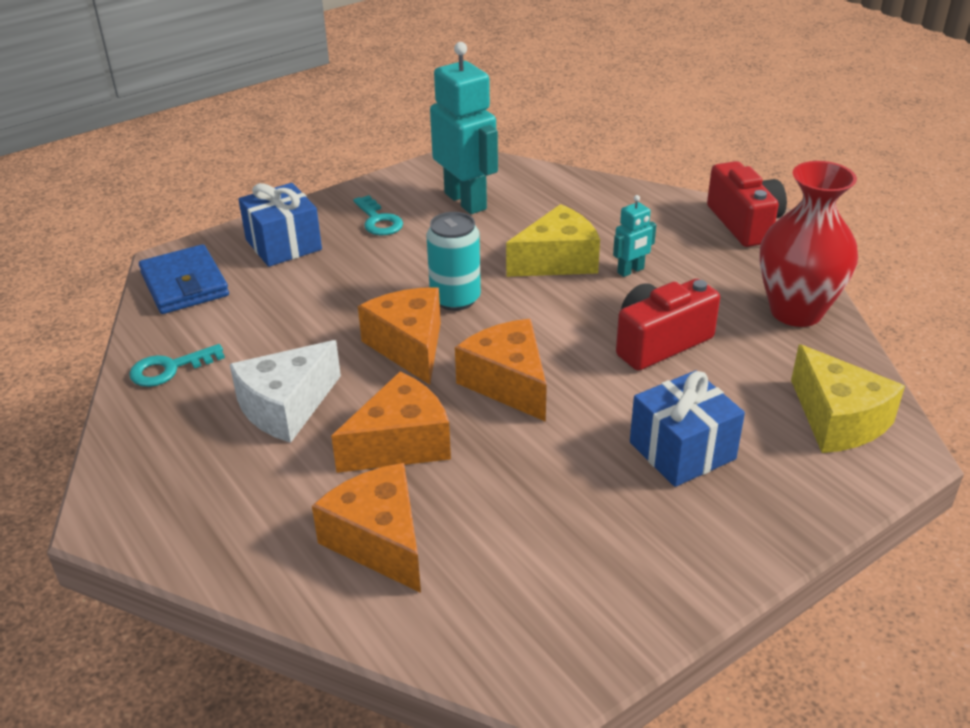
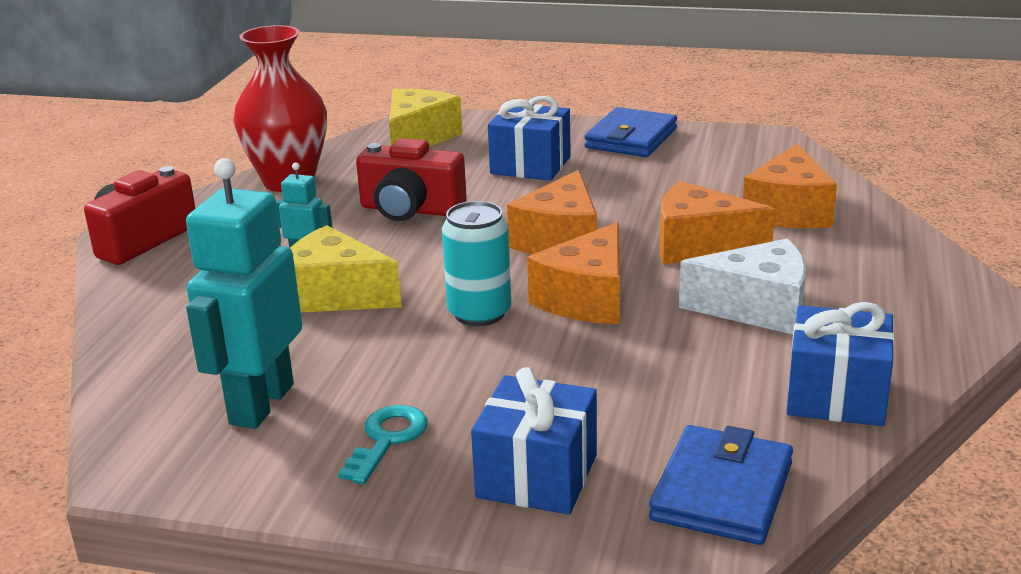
camera: 130 degrees left, 10 degrees down
turquoise key [129,344,225,387] -> blue gift [787,302,894,426]
none -> blue wallet [584,107,677,157]

